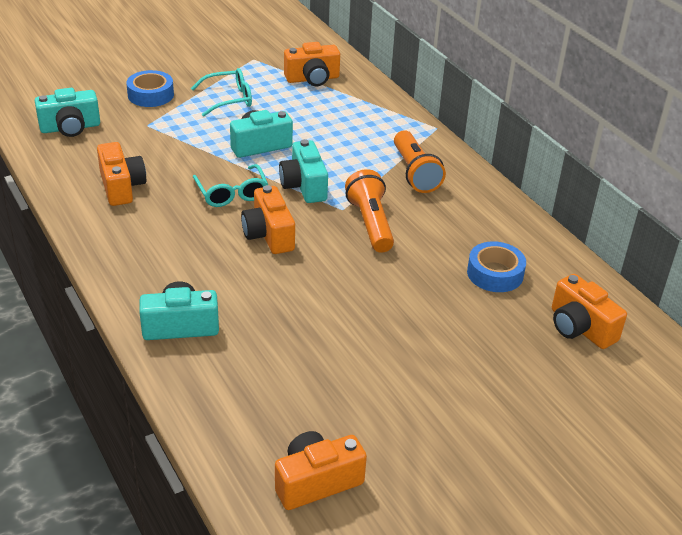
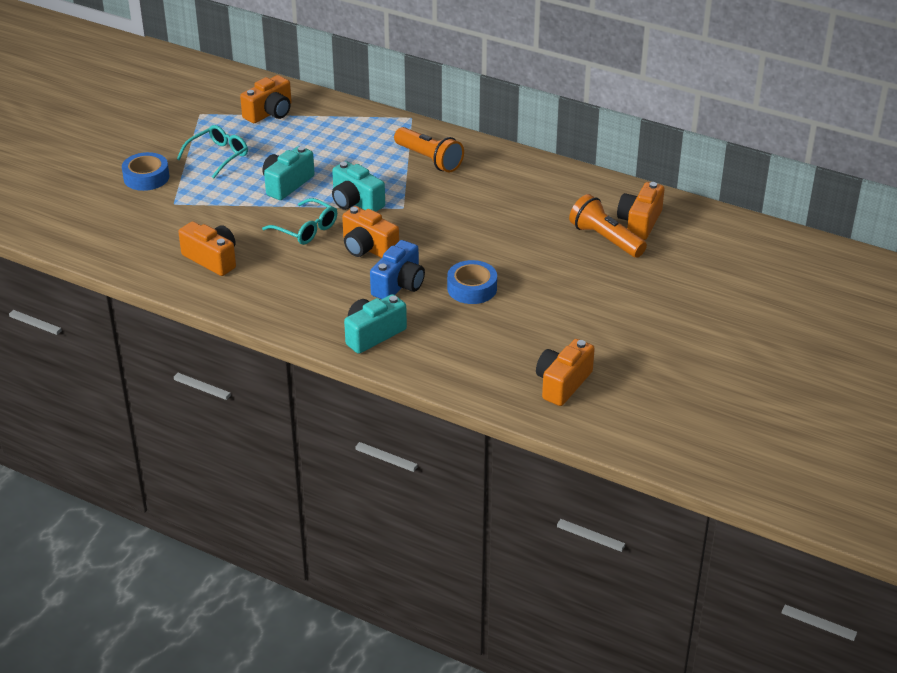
camera: 30 degrees left, 0 degrees up
turquoise camera [35,88,100,137] -> none
orange flashlight [345,169,394,253] -> orange flashlight moved to [569,194,647,258]
blue tape [467,241,526,292] -> blue tape moved to [447,260,497,304]
orange camera [552,274,627,349] -> orange camera turned 90 degrees clockwise [617,182,664,240]
none -> blue camera [370,240,425,299]

